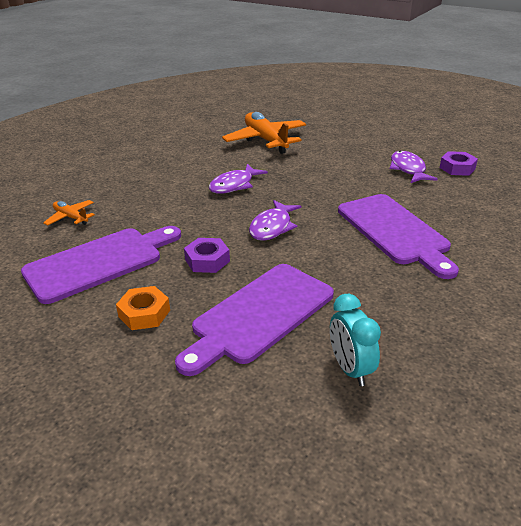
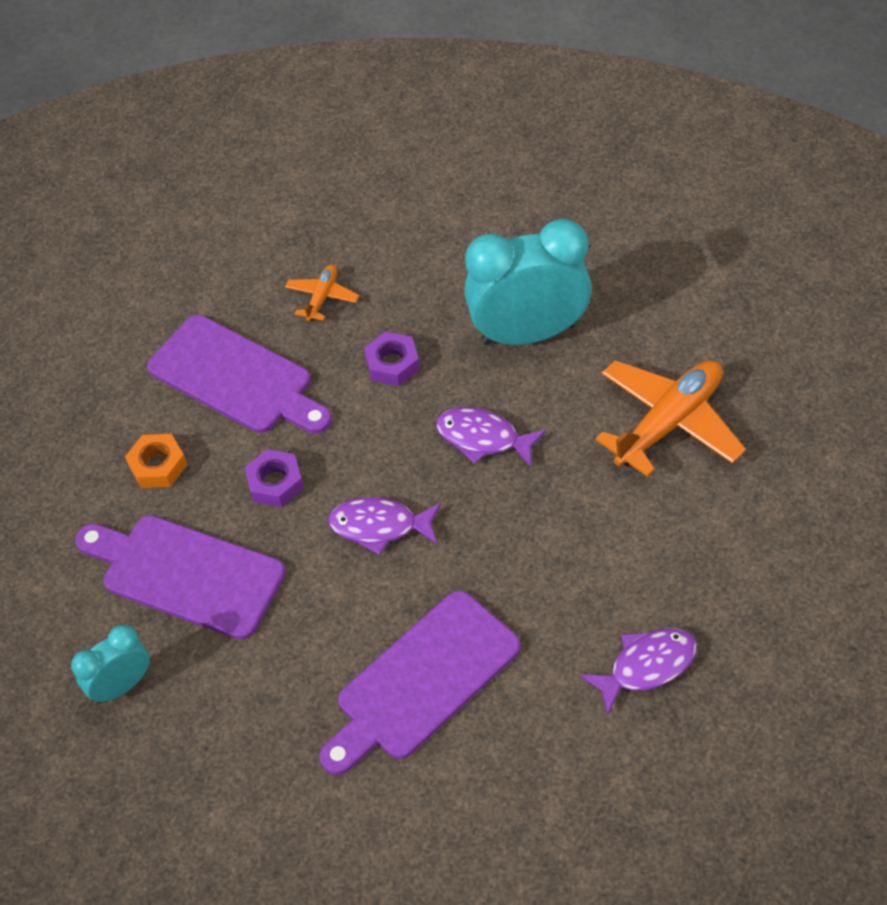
camera: 75 degrees right, 20 degrees up
purple nut [440,151,478,176] -> purple nut moved to [364,332,420,386]
none -> turquoise clock [464,219,592,345]

